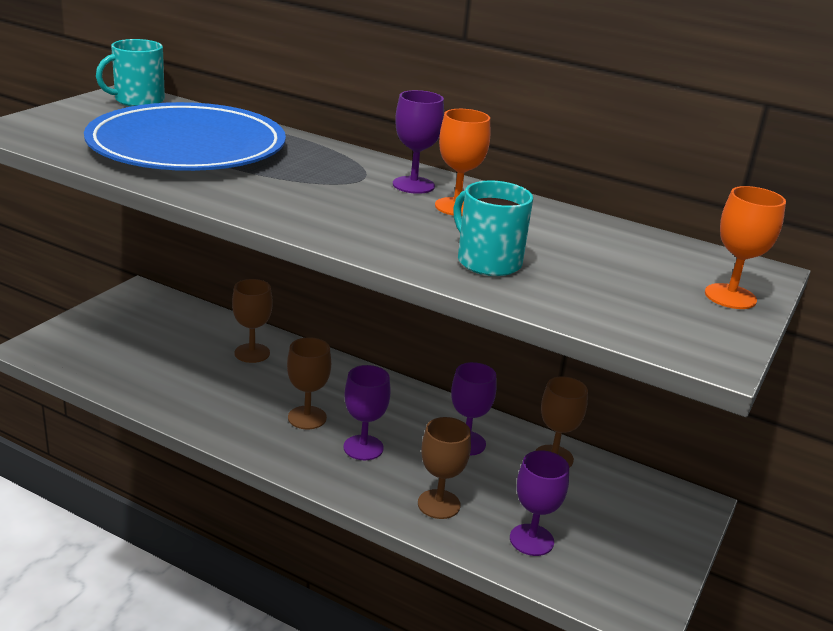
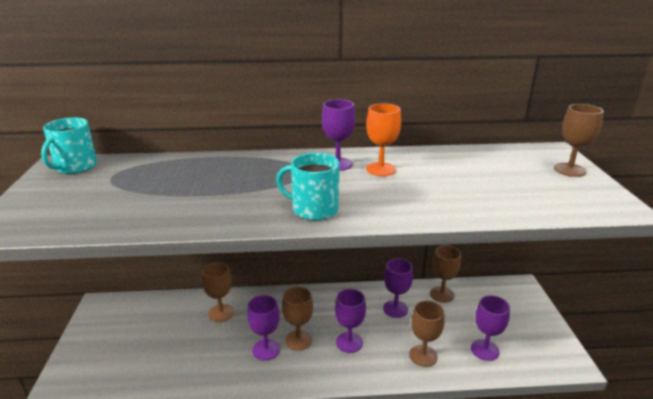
camera: 30 degrees left, 0 degrees up
blue plate [84,102,286,171] -> none
turquoise mug [453,180,533,276] -> turquoise mug moved to [276,153,340,220]
orange goblet [705,186,786,309] -> brown goblet [554,104,604,177]
none -> purple goblet [247,295,280,361]

